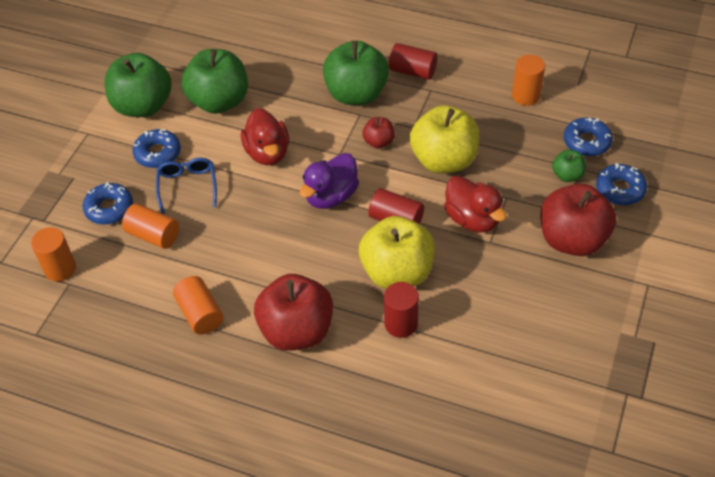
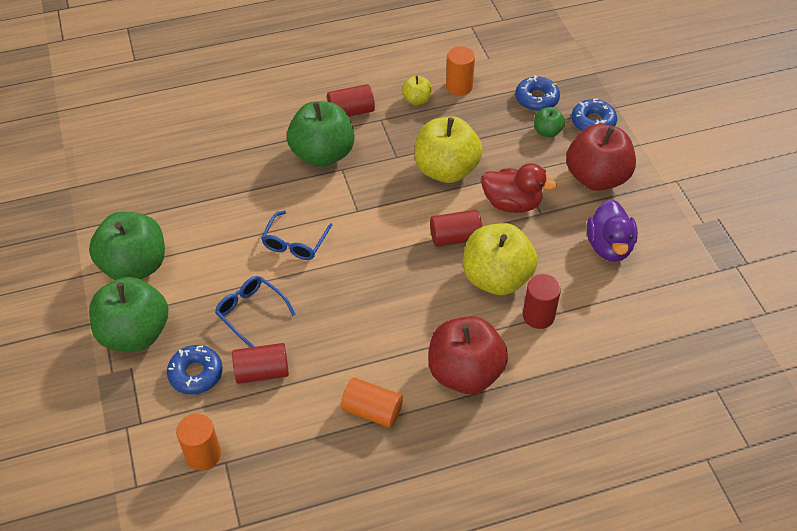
camera: 40 degrees left, 0 degrees up
orange cylinder [122,203,179,249] -> red cylinder [232,343,289,384]
blue donut [133,129,181,168] -> none
green apple [181,49,248,114] -> green apple moved to [89,277,169,352]
red duck [241,108,289,165] -> blue glasses [261,211,332,260]
purple duck [300,153,359,209] -> purple duck moved to [587,199,638,262]
red apple [362,117,395,148] -> none
none -> yellow apple [402,76,432,105]

